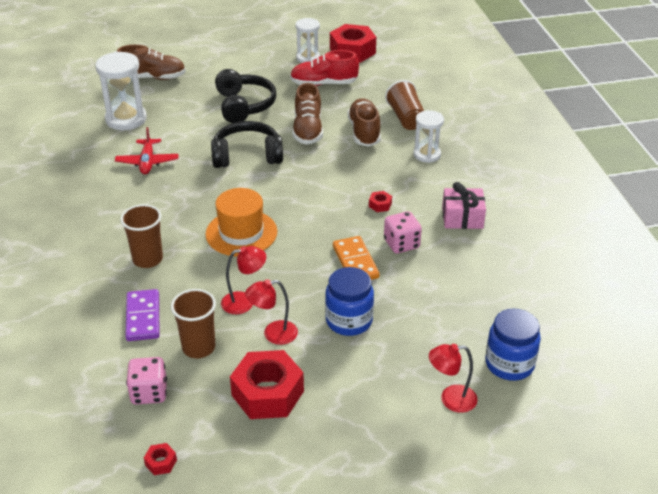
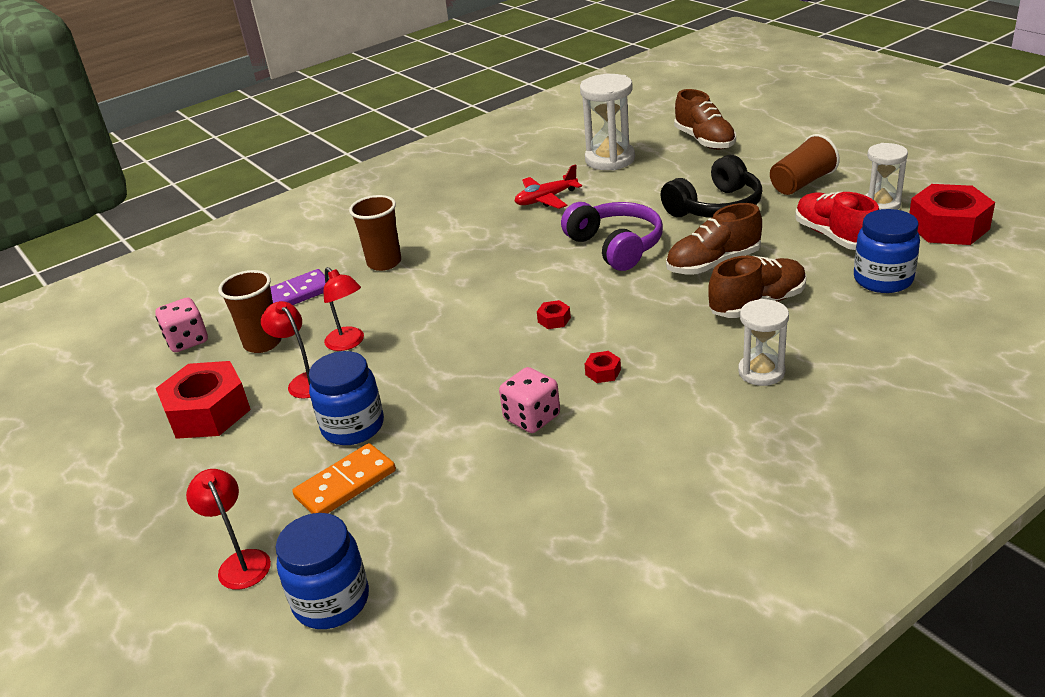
camera: 70 degrees right, 5 degrees down
red nut [144,443,177,475] -> red nut moved to [537,300,571,329]
orange hat [205,188,277,256] -> none
black headphones [211,121,283,168] -> purple headphones [561,202,663,271]
orange domino [333,236,380,280] -> orange domino moved to [292,443,396,513]
brown cup [385,80,424,130] -> brown cup moved to [770,134,840,195]
pink gift [442,182,486,229] -> none
none -> blue jar [854,209,920,293]

